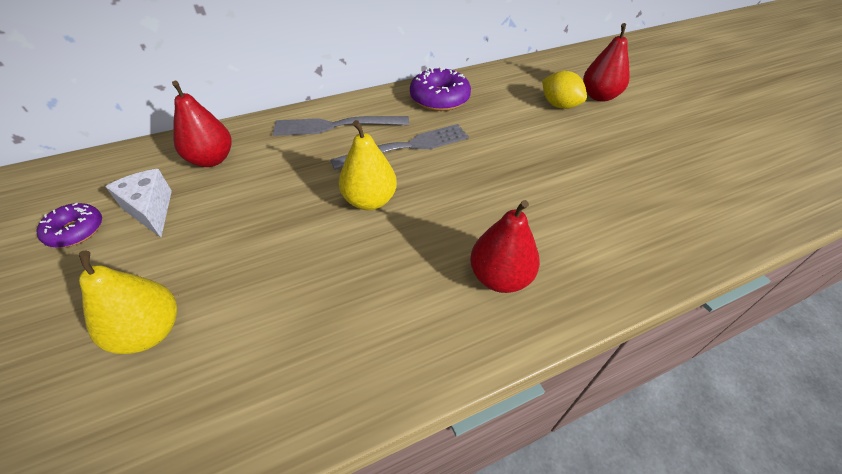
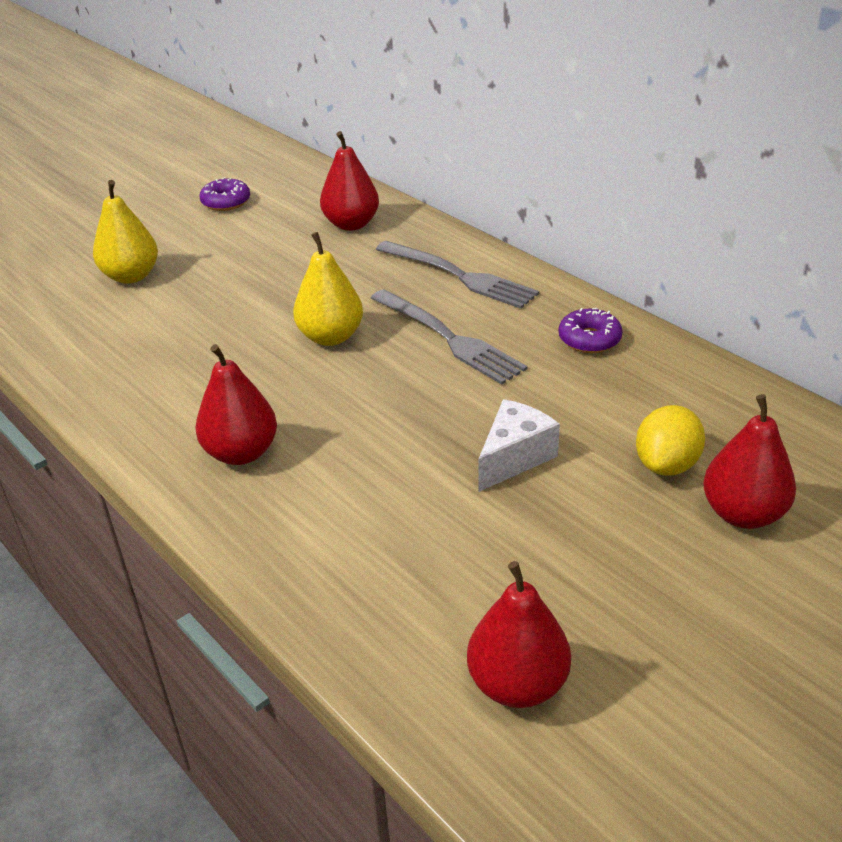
camera: 75 degrees right, 10 degrees down
white cheese [105,169,172,238] -> white cheese moved to [478,399,560,492]
grey fork [273,116,409,136] -> grey fork turned 150 degrees clockwise [376,241,539,309]
purple donut [410,67,471,111] -> purple donut [558,308,623,353], size x0.63
none -> red pear [467,561,571,708]

